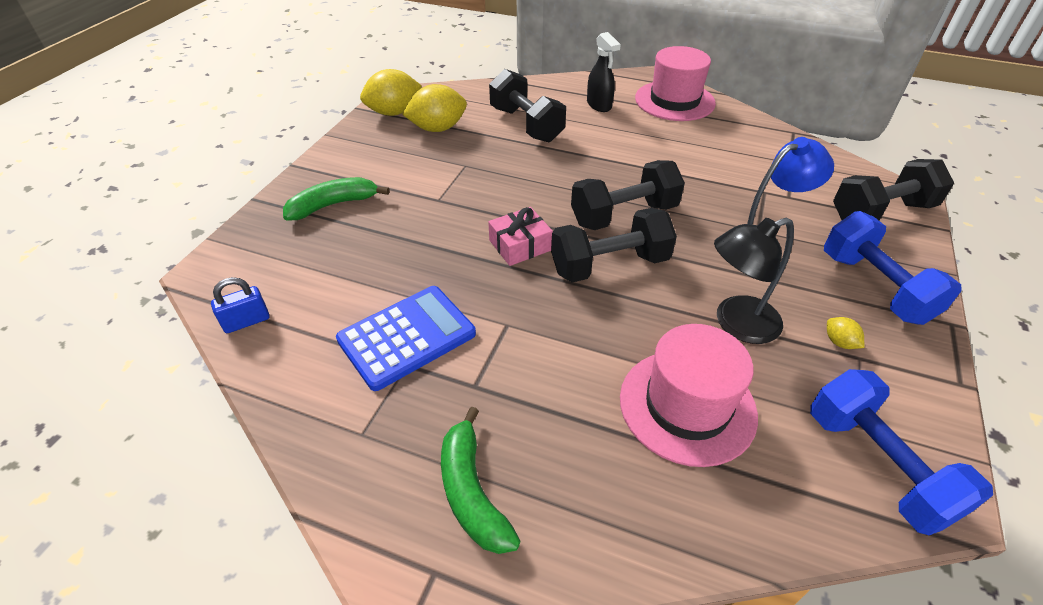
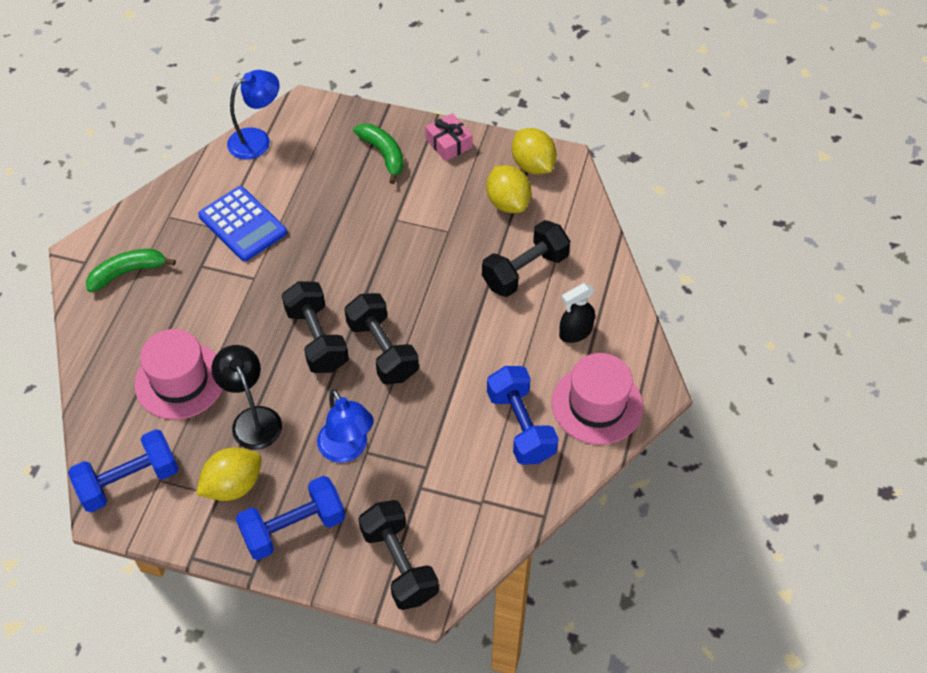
camera: 85 degrees right, 10 degrees up
blue padlock [211,277,269,333] -> blue lamp [227,70,279,160]
pink gift [488,207,553,266] -> pink gift moved to [425,113,472,161]
yellow lemon [827,317,864,349] -> yellow lemon [196,447,262,501], size x2.22
none -> blue dumbbell [487,366,559,465]

